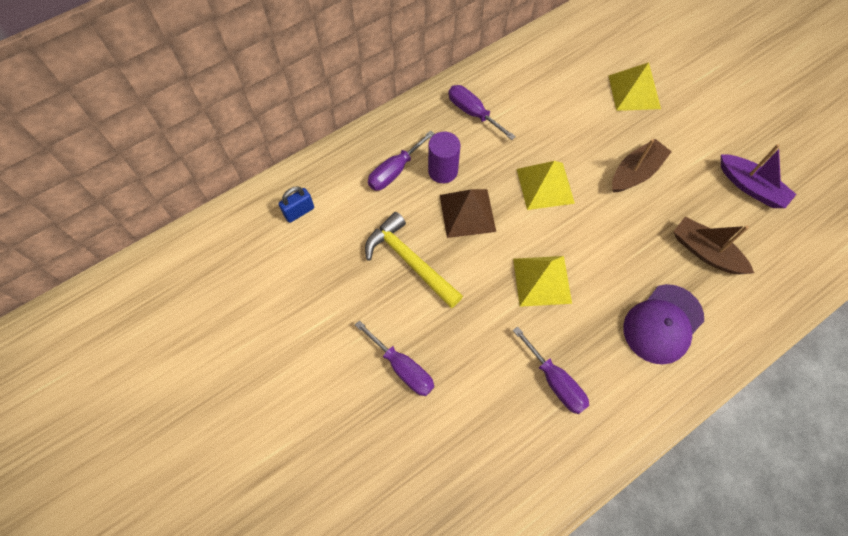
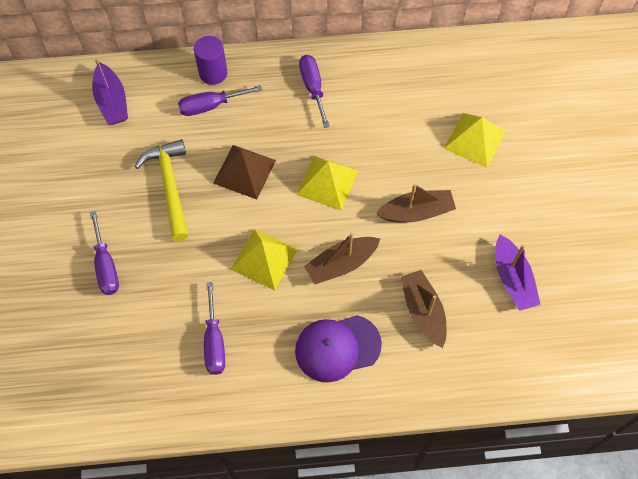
camera: 30 degrees right, 0 degrees up
blue padlock [279,186,314,223] -> purple boat [92,59,128,125]
purple cylinder [428,132,460,183] -> purple cylinder moved to [194,36,227,85]
none -> brown boat [304,233,380,284]

